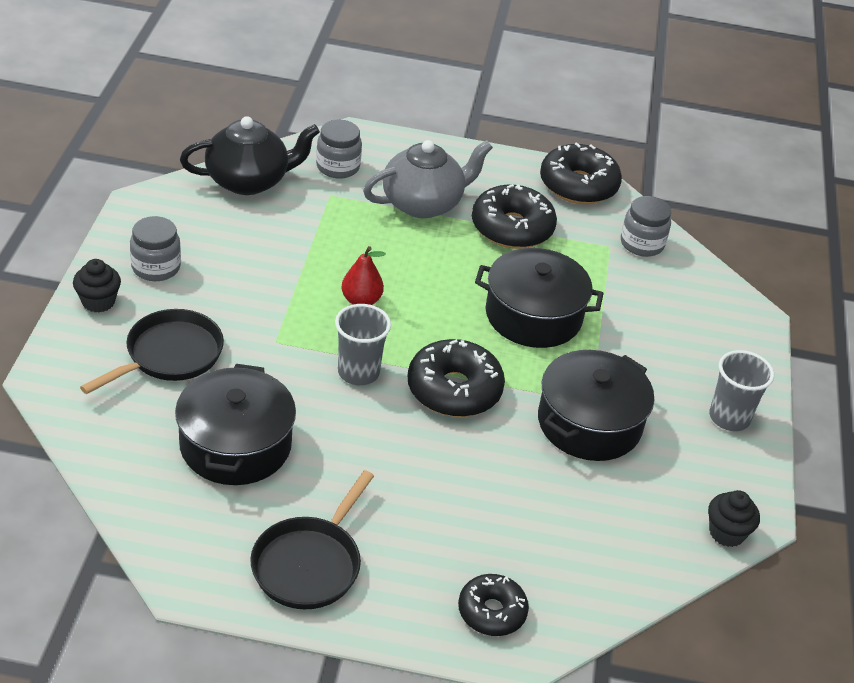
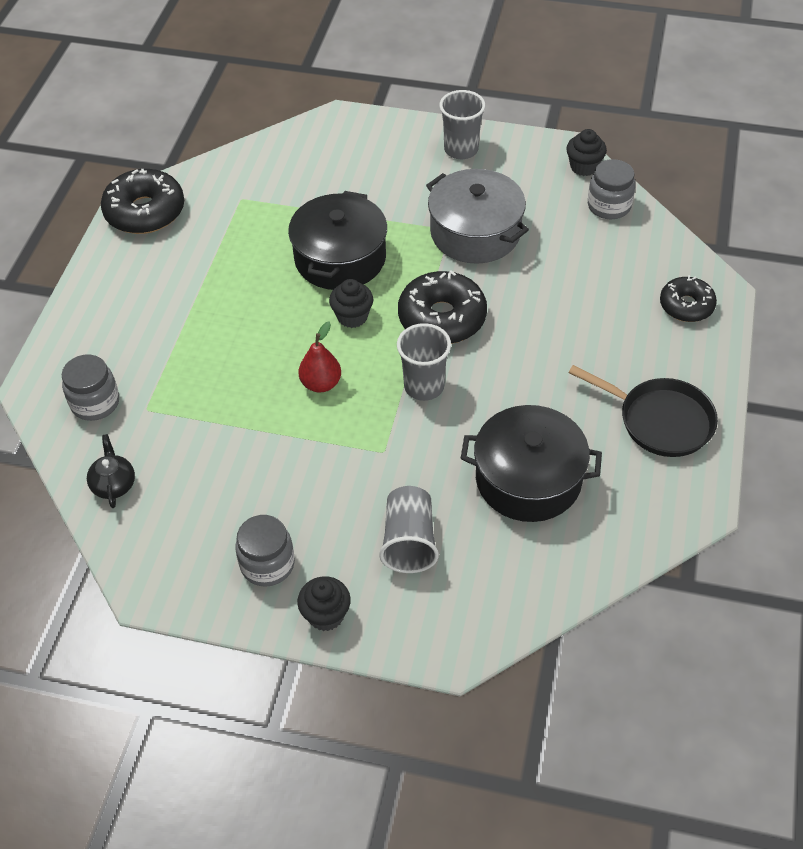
camera: 80 degrees left, 10 degrees up
black pan [80,309,224,394] -> grey cup [379,486,439,573]
black teapot [180,116,320,195] -> black teapot [87,434,135,508], size x0.49
grey teapot [363,140,493,218] -> none
black donut [472,184,557,249] -> none
black pot [538,350,654,461] -> grey pot [426,169,529,264]
grey jar [621,196,671,257] -> grey jar moved to [588,159,635,219]
none -> black cupcake [329,279,373,328]

